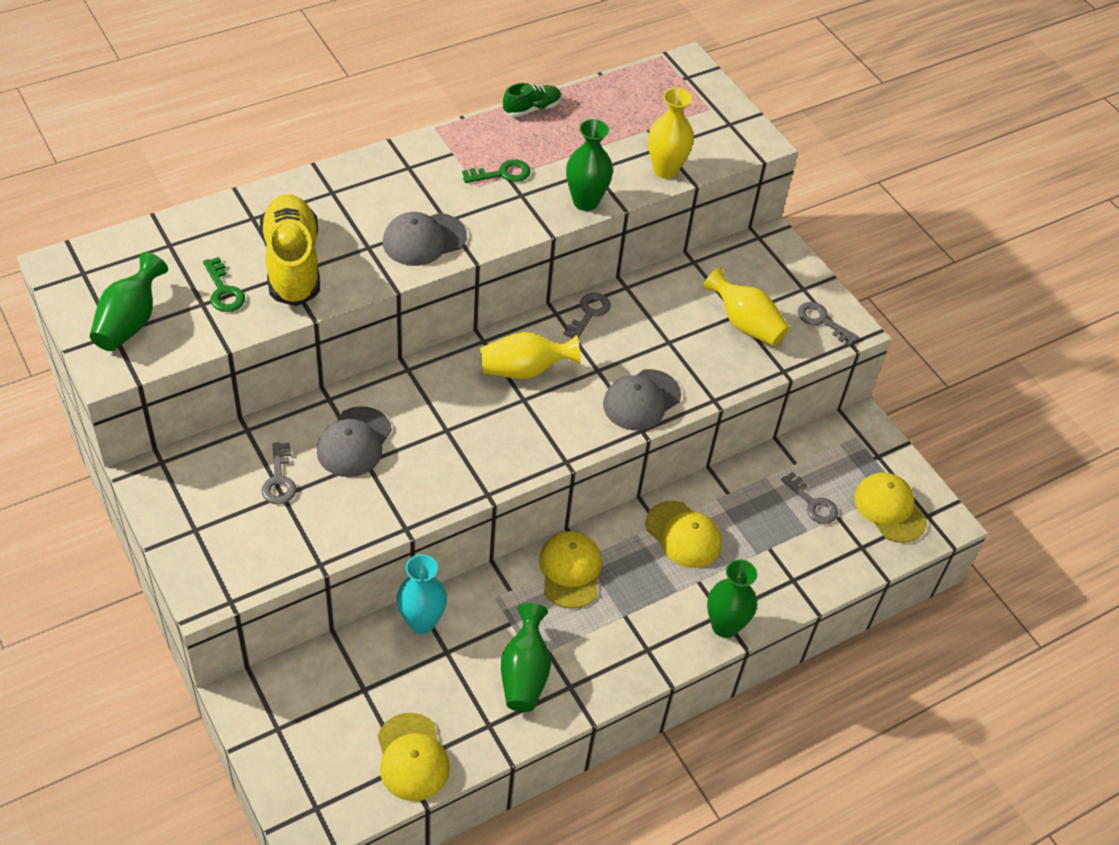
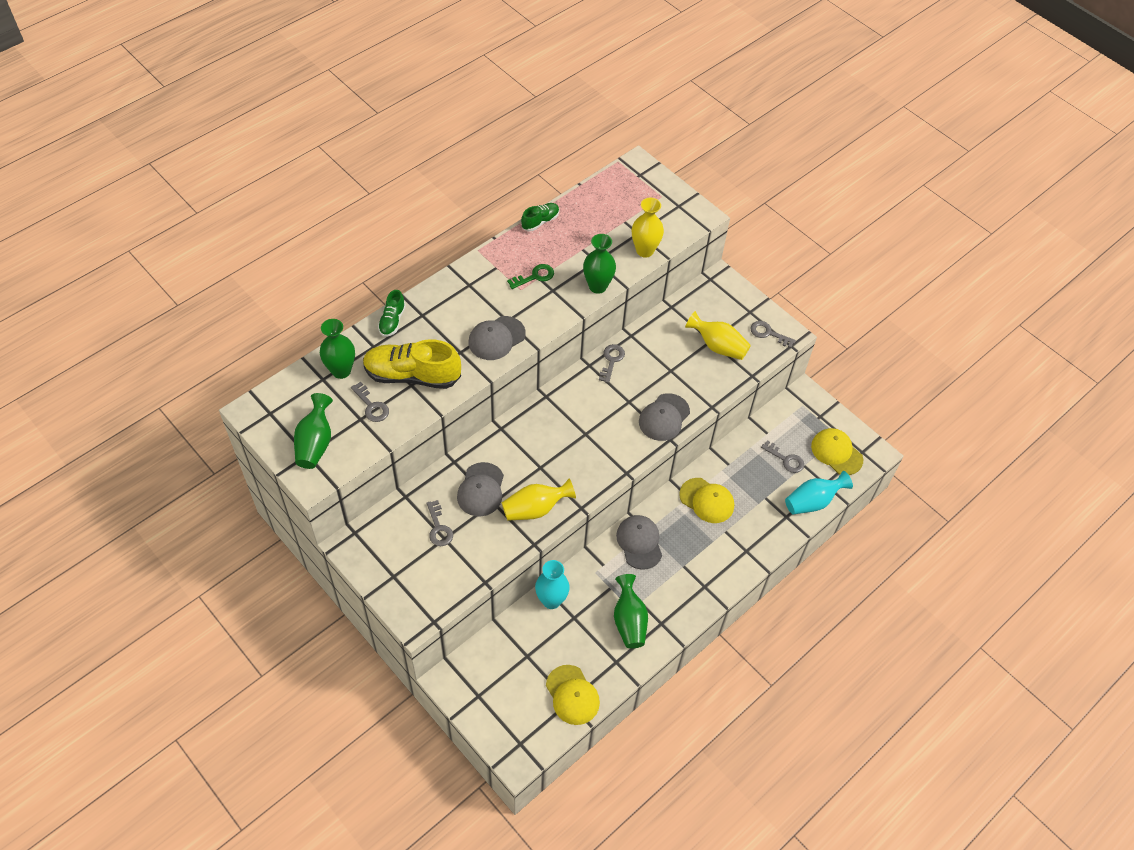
camera: 10 degrees left, 5 degrees up
green key [203,257,245,312] -> grey key [351,382,389,422]
yellow shoe [260,194,320,306] -> yellow shoe turned 60 degrees counterclockwise [363,339,461,389]
yellow vase [480,332,581,379] -> yellow vase moved to [502,479,576,521]
yellow cap [539,531,602,609] -> grey cap [616,515,662,570]
green vase [707,559,757,638] -> green vase moved to [320,319,355,379]
none -> green shoe [378,290,406,337]
none -> turquoise vase [785,471,853,515]

